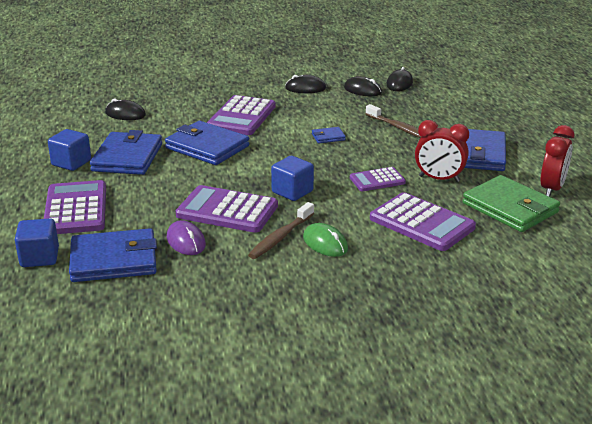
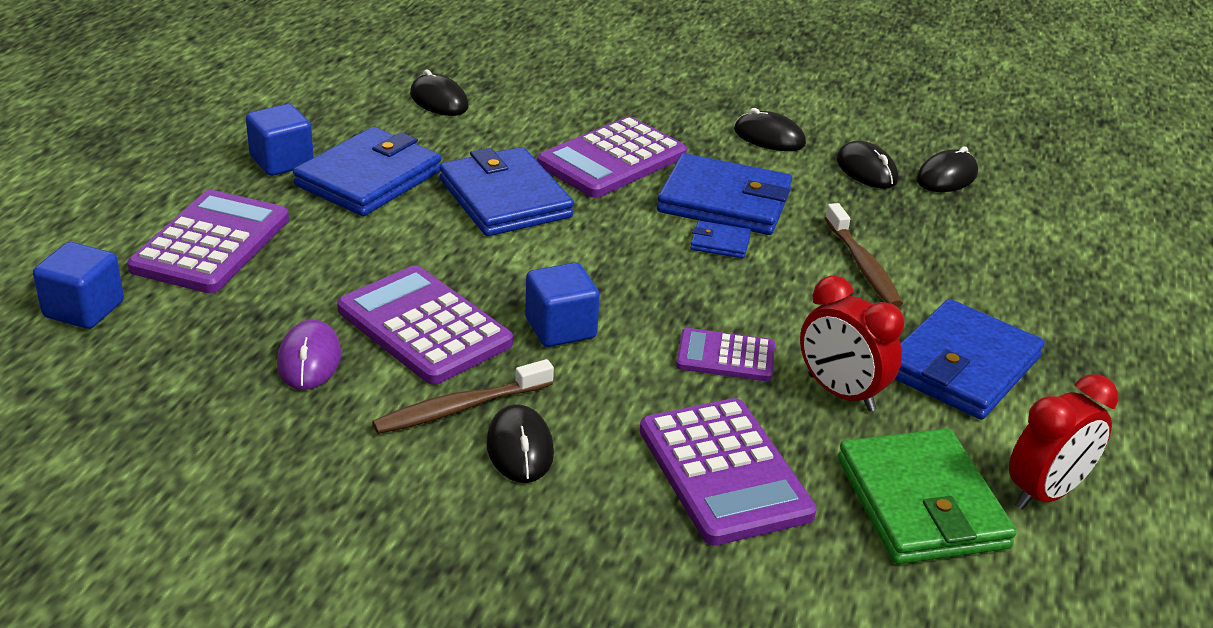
camera: 25 degrees right, 5 degrees up
blue wallet [69,228,157,282] -> blue wallet moved to [657,153,792,235]
green mouse [303,223,348,257] -> black mouse [486,404,554,483]

